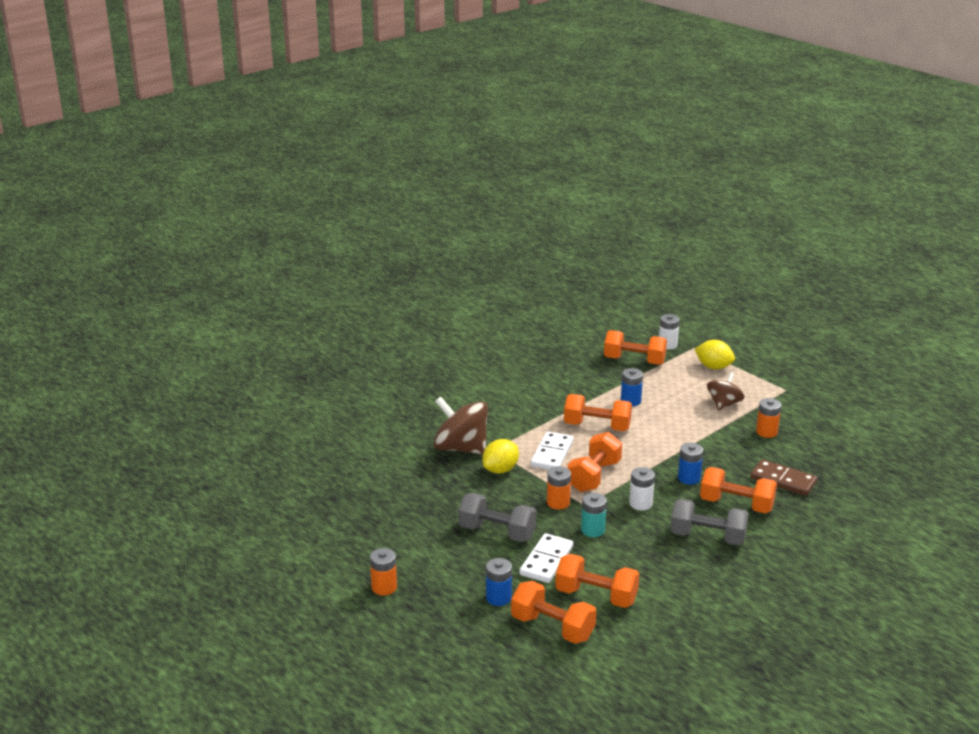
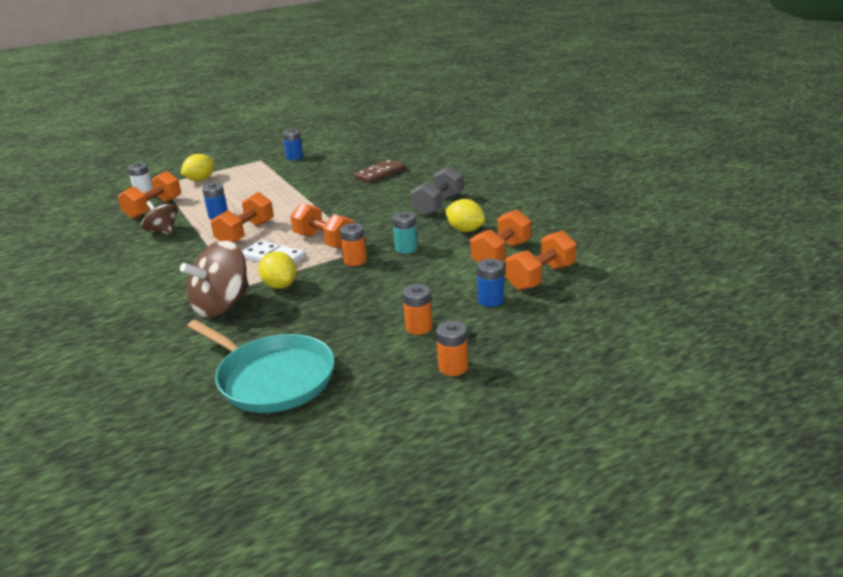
camera: 75 degrees left, 0 degrees up
grey dumbbell [458,493,536,542] -> none
white domino [520,533,573,583] -> none
white battery [629,467,655,510] -> none
blue battery [678,443,703,485] -> blue battery moved to [282,129,303,160]
orange dumbbell [700,467,777,514] -> none
brown spinning top [707,372,745,411] -> brown spinning top moved to [141,201,177,235]
orange battery [756,398,781,438] -> orange battery moved to [402,284,433,335]
none -> turquoise pan [187,320,335,413]
none -> yellow lemon [445,199,485,232]

